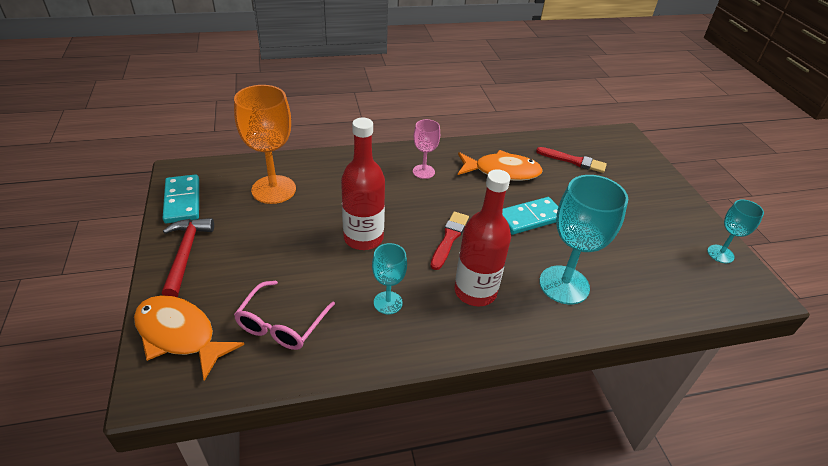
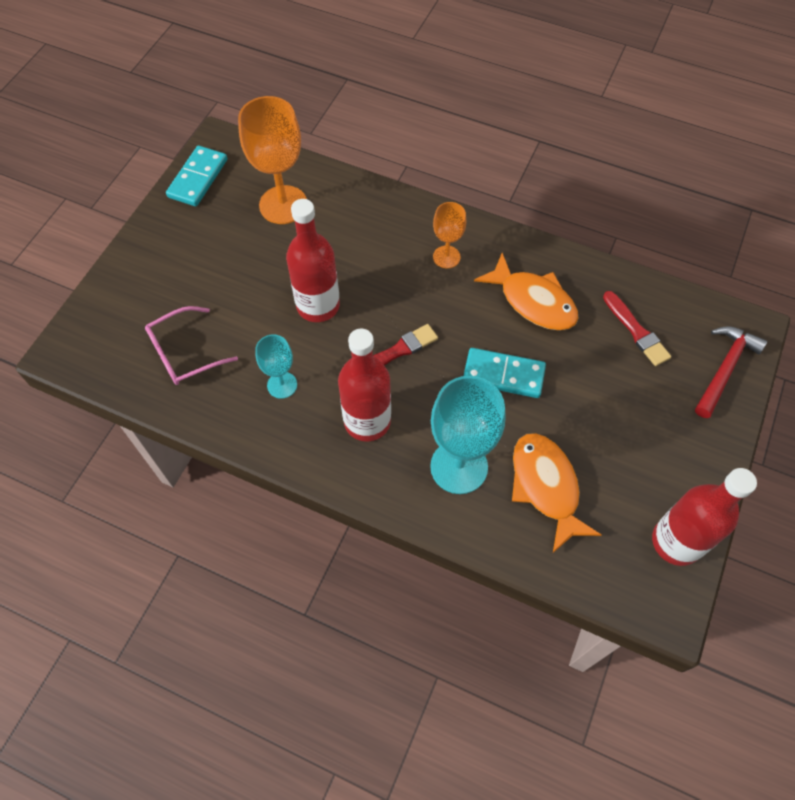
camera: 40 degrees right, 20 degrees up
orange fish [134,295,244,381] -> orange fish moved to [512,433,602,553]
red hammer [162,218,214,297] -> red hammer moved to [695,326,767,418]
pink goblet [413,119,440,179] -> orange goblet [433,202,466,269]
turquoise goblet [707,199,764,263] -> red bottle [652,468,757,566]

